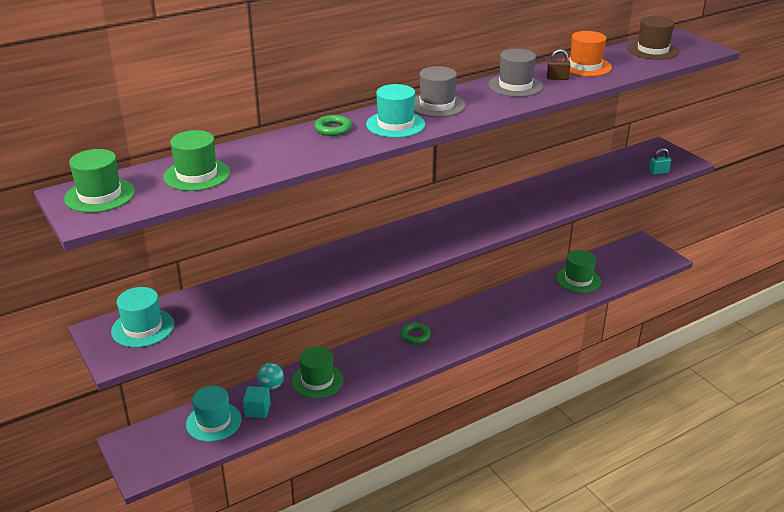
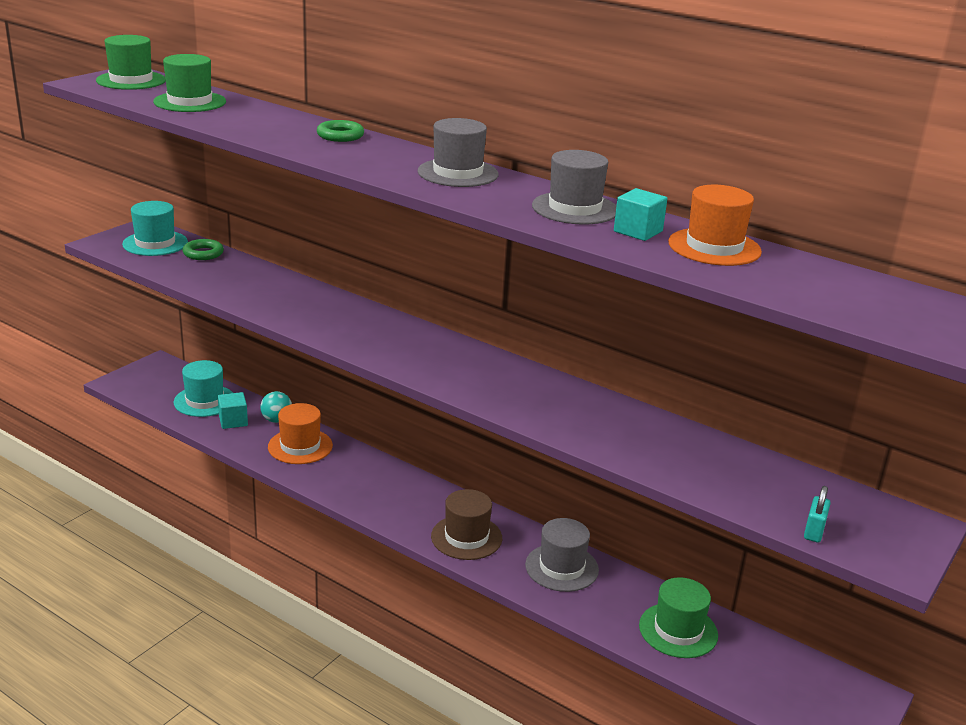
camera: 65 degrees right, 5 degrees down
green hat [292,346,343,398] -> orange hat [268,403,333,464]
turquoise hat [366,84,425,138] -> none
green ring [400,323,431,344] -> green ring moved to [183,239,224,260]
brown padlock [547,49,570,80] -> turquoise cube [614,188,667,241]
brown hat [628,16,679,60] -> brown hat moved to [431,489,502,560]
turquoise padlock [649,148,671,175] -> turquoise padlock turned 60 degrees clockwise [804,486,831,543]
none -> grey hat [525,518,599,592]

